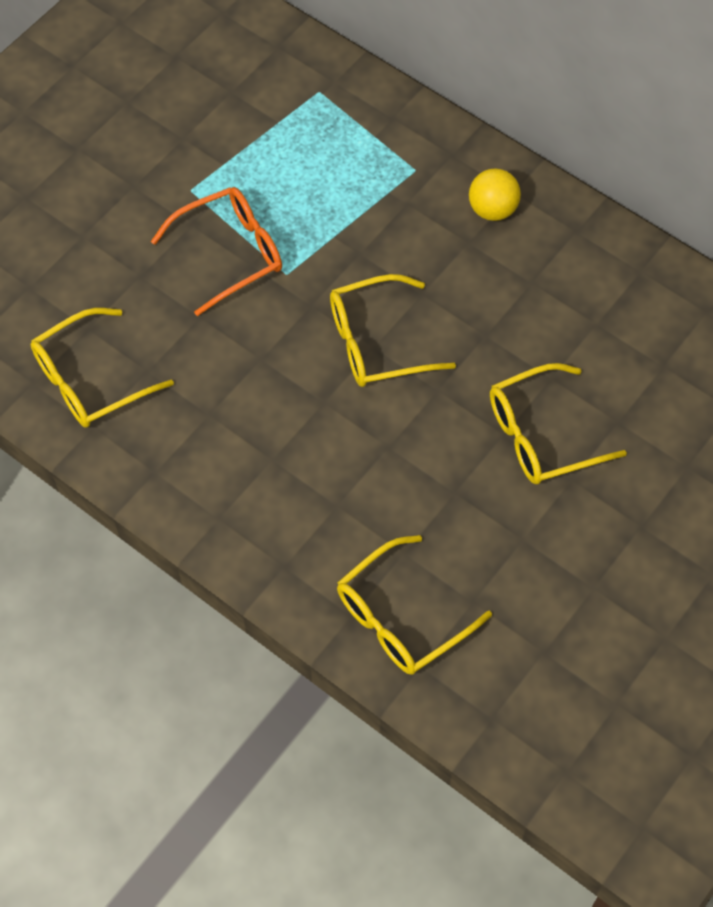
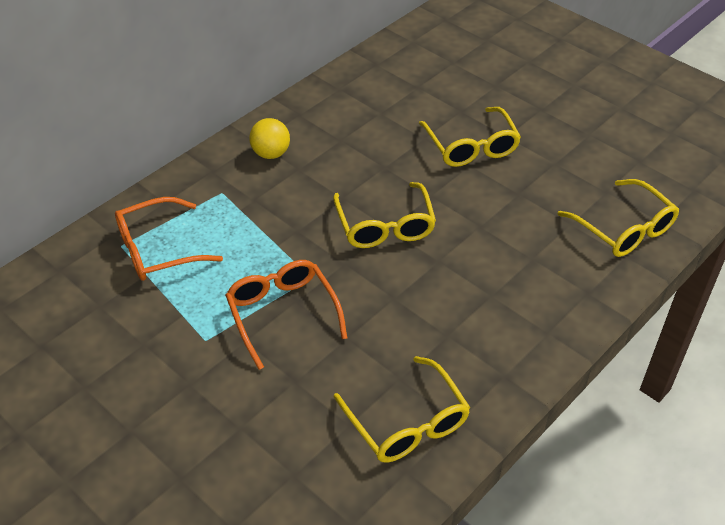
camera: 85 degrees left, 15 degrees down
none -> orange glasses [115,197,223,281]

